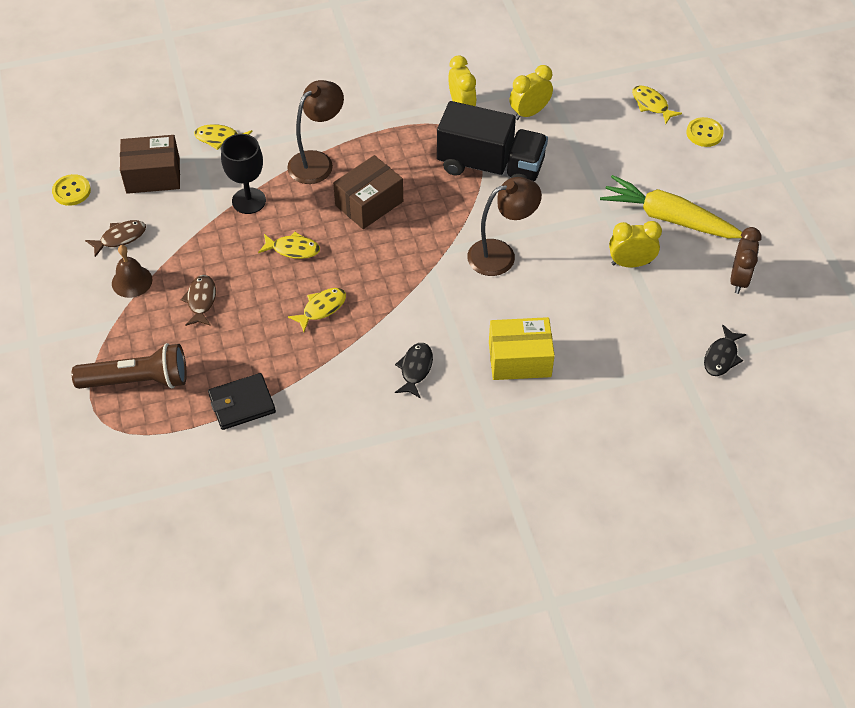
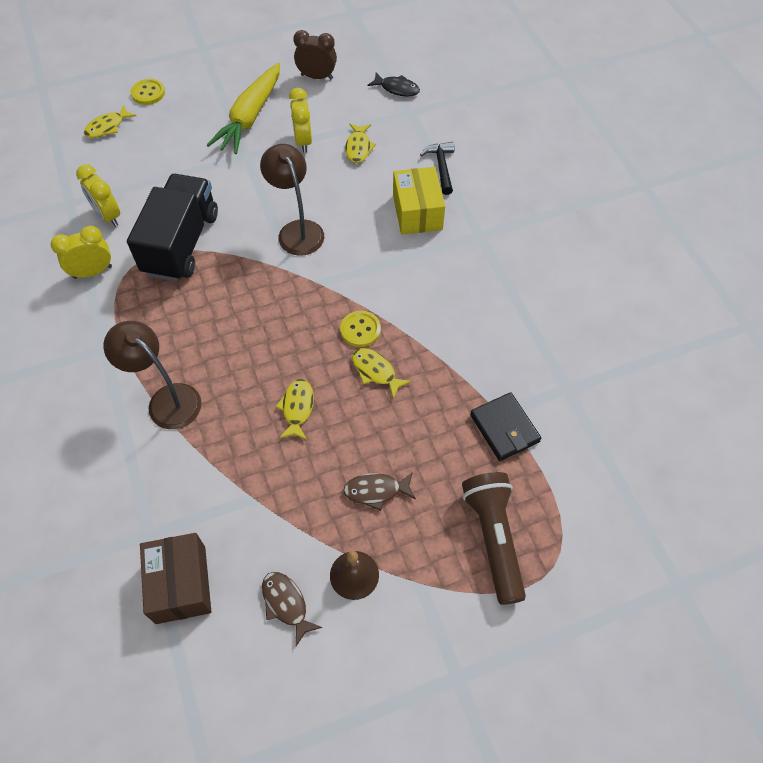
camera: 95 degrees left, 5 degrees up
yellow button [52,174,91,206] -> yellow button moved to [340,311,381,347]
yellow fish [194,124,252,150] -> yellow fish moved to [345,123,376,163]
black goblet [221,134,266,214] -> none
brown box [333,155,403,229] -> none
black fish [395,343,433,398] -> none
none -> black hammer [420,142,454,195]

